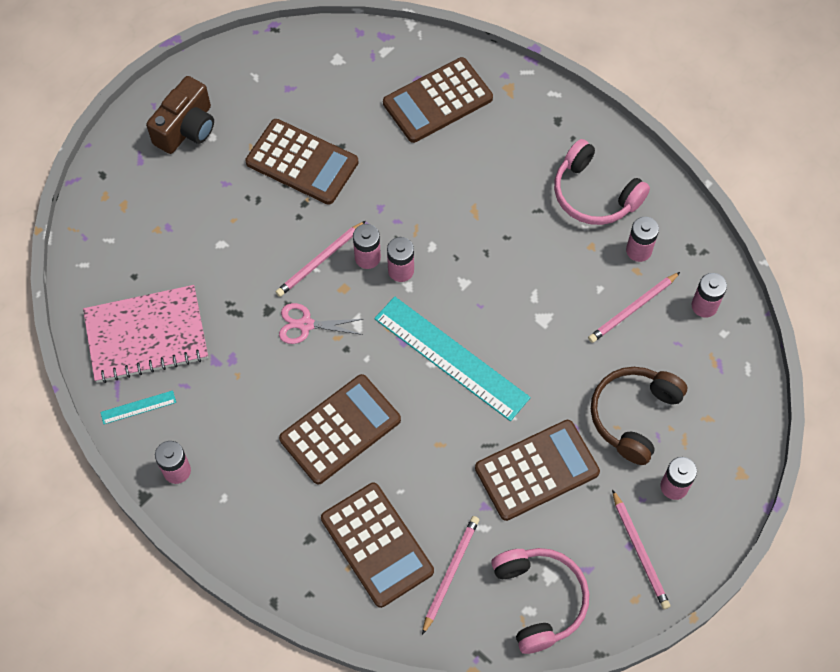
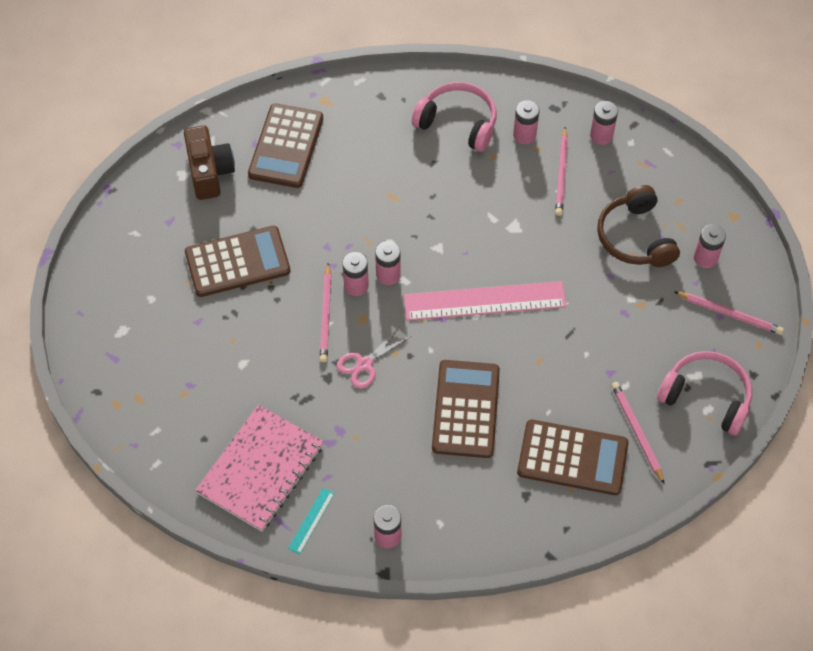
camera: 45 degrees left, 5 degrees down
brown camera [146,76,214,154] -> brown camera moved to [184,125,235,200]
turquoise ruler [374,296,531,421] -> pink ruler [404,281,567,321]
brown calculator [475,420,600,521] -> none
pink headphones [554,139,650,225] -> pink headphones turned 150 degrees counterclockwise [412,82,497,152]

